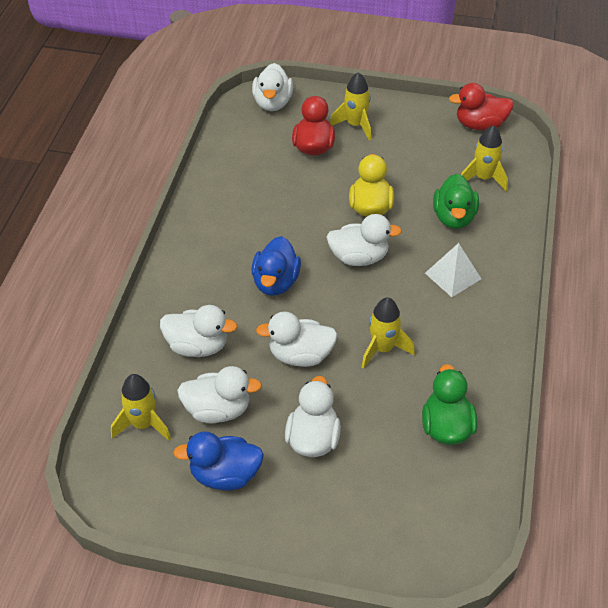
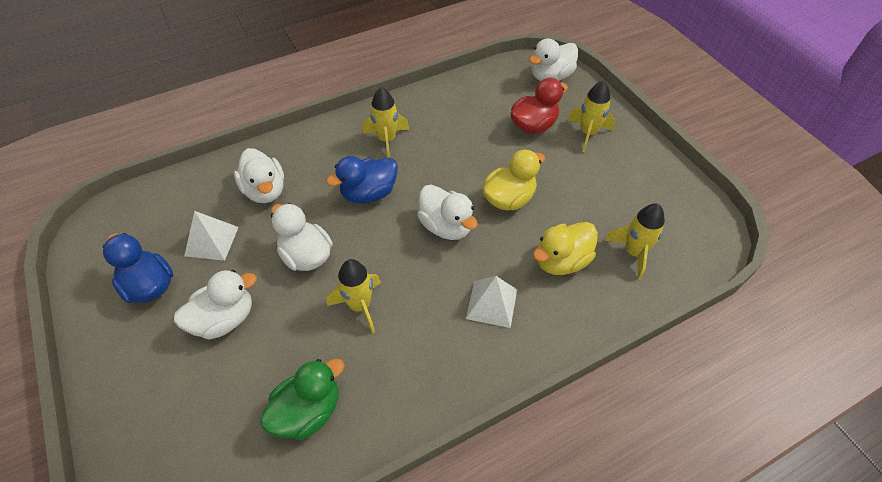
camera: 50 degrees right, 5 degrees up
yellow rocket [111,374,171,441] -> yellow rocket moved to [363,87,410,158]
white duck [177,366,262,423] -> white pyramid [184,211,239,261]
green duck [433,173,479,229] -> yellow duck [533,222,598,275]
red duck [449,83,514,131] -> none

